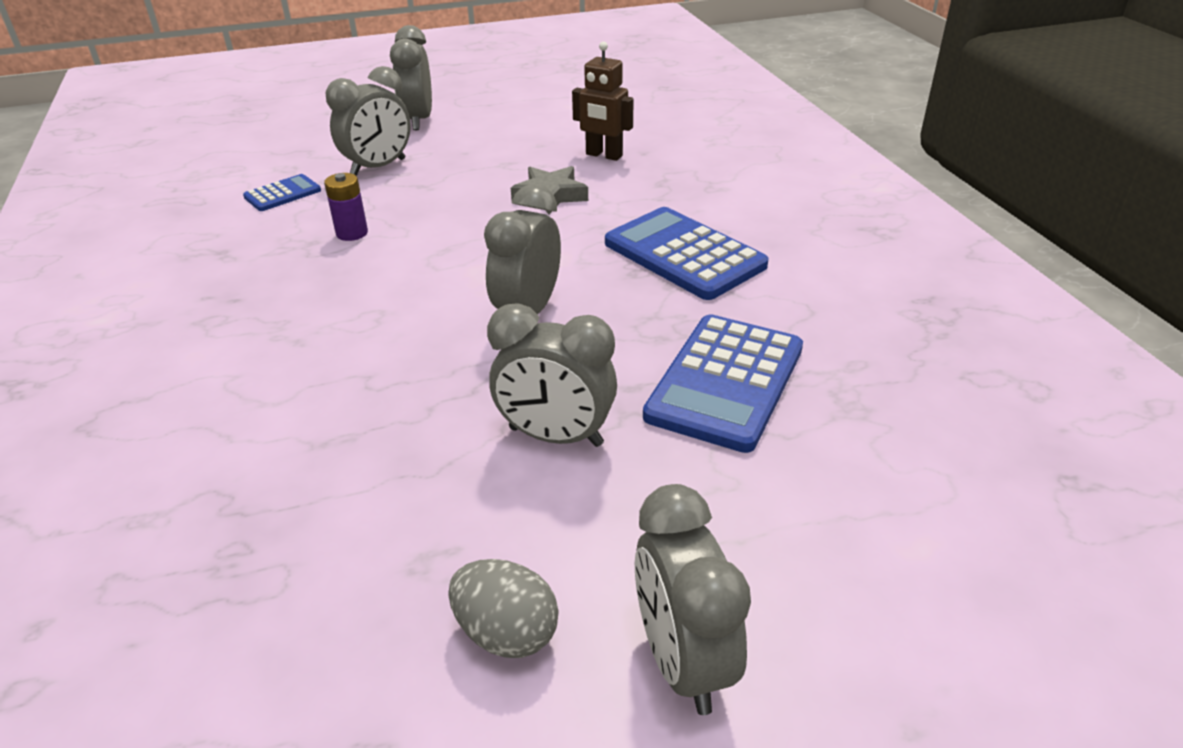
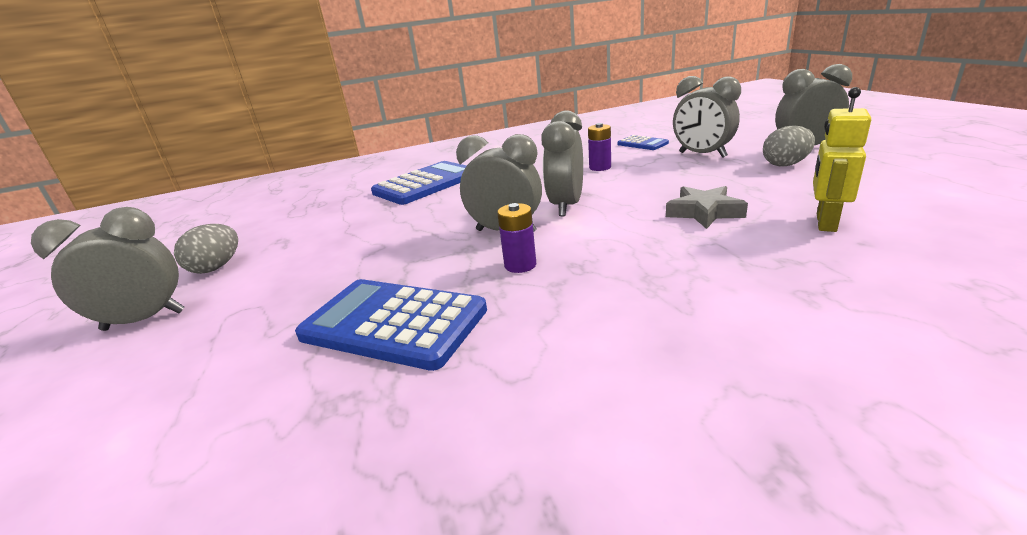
camera: 90 degrees right, 10 degrees down
grey clock [487,303,617,447] -> grey clock moved to [541,110,583,216]
brown robot [572,41,634,161] -> yellow robot [813,87,871,232]
blue calculator [605,207,769,300] -> blue calculator moved to [371,161,467,205]
none -> purple battery [497,203,537,273]
none -> grey egg [763,125,815,167]

